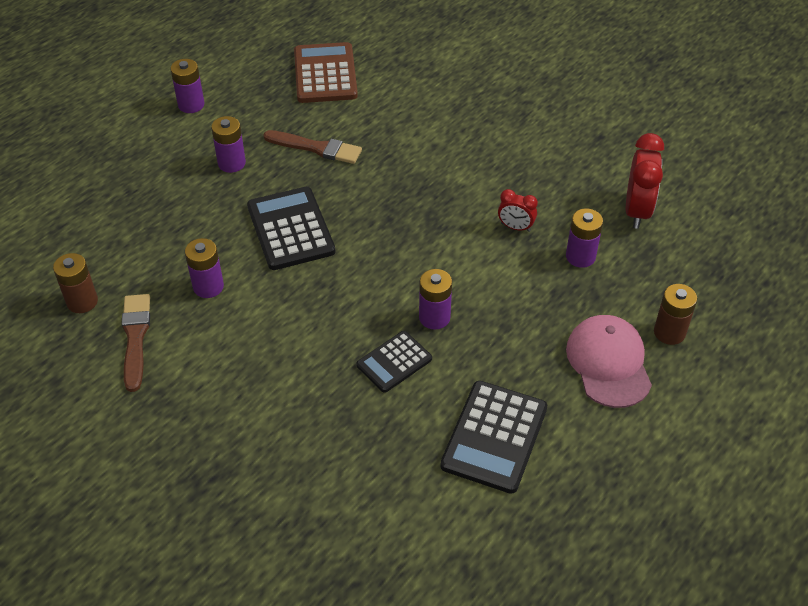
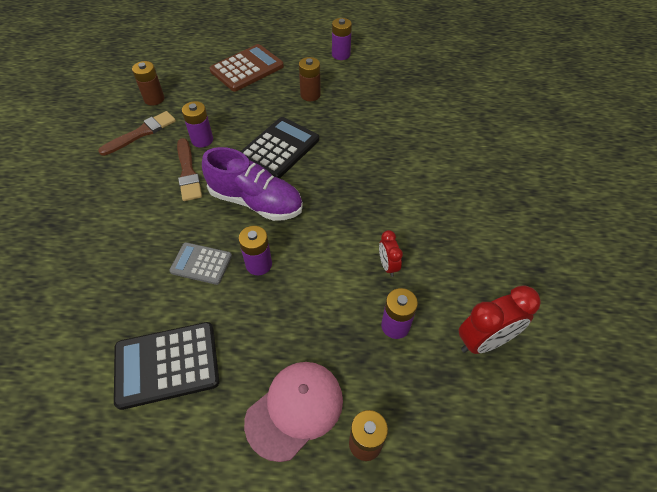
camera: 55 degrees right, 5 degrees up
purple battery [211,116,246,173] -> brown battery [299,57,321,101]
brown brush [263,130,362,164] -> brown brush moved to [177,138,202,201]
brown calculator [294,42,358,103] -> brown calculator moved to [210,44,284,91]
black calculator [356,331,432,393] -> grey calculator [169,242,232,285]
none -> purple shoe [202,147,303,221]

